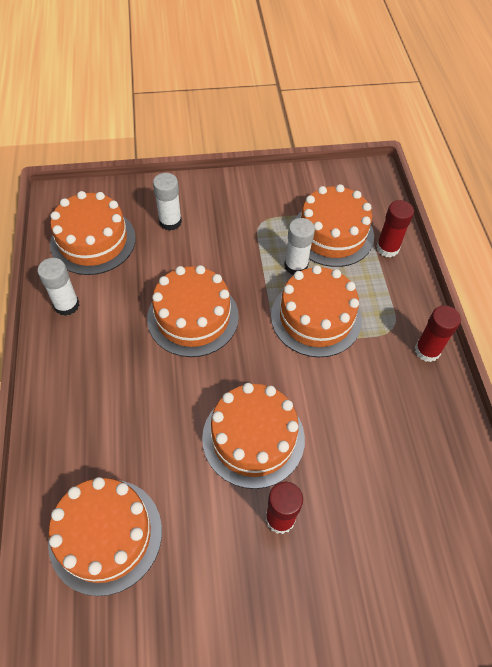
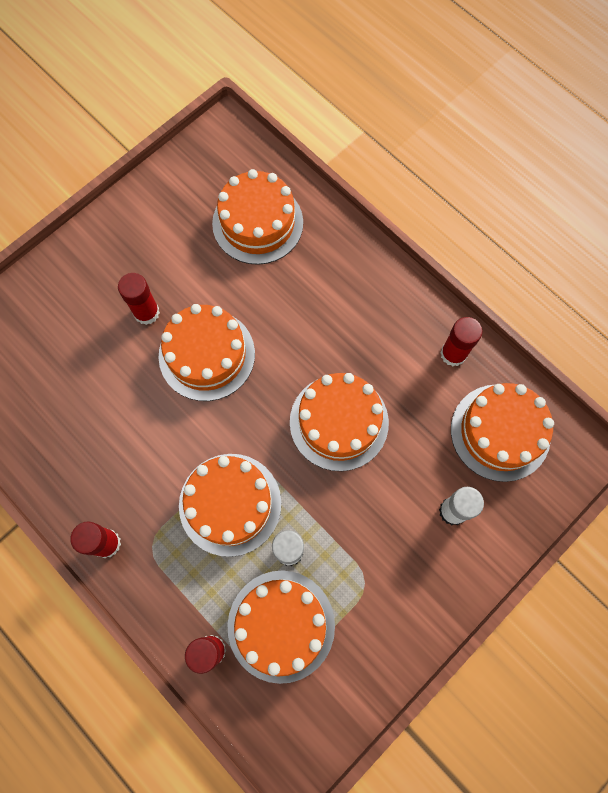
camera: 145 degrees right, 15 degrees up
white glue stick [37,258,80,316] -> red glue stick [440,317,482,366]

